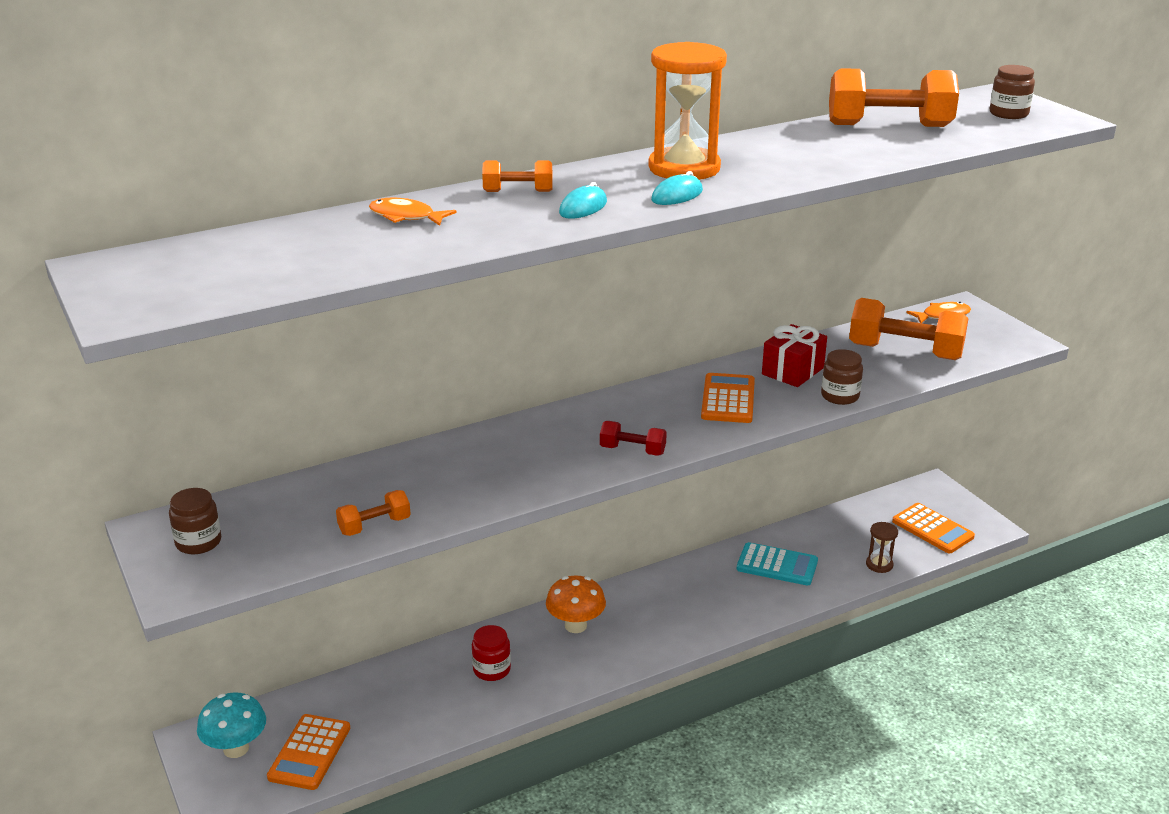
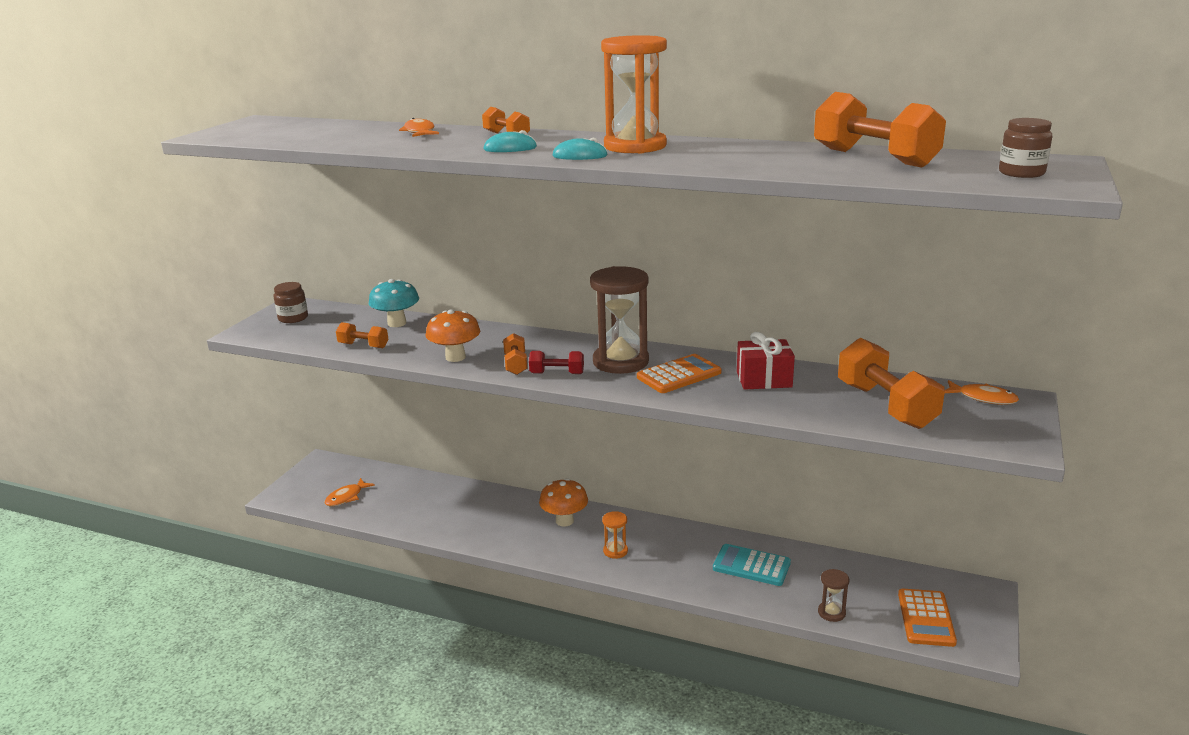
camera: 50 degrees right, 5 degrees down
turquoise mushroom [197,692,266,758] -> turquoise mushroom moved to [369,279,419,327]
orange calculator [267,714,350,790] -> orange fish [325,478,375,506]
red jar [472,625,511,681] -> none
red dumbbell [600,421,667,456] -> red dumbbell turned 60 degrees counterclockwise [529,351,584,374]
turquoise calculator [737,542,818,586] -> turquoise calculator turned 135 degrees clockwise [713,544,791,586]
brown jar [821,349,863,405] -> none
none -> orange mushroom [426,309,480,362]
none -> orange dumbbell [503,333,527,375]
none -> brown hourglass [590,266,649,374]
none -> orange hourglass [602,511,628,559]

